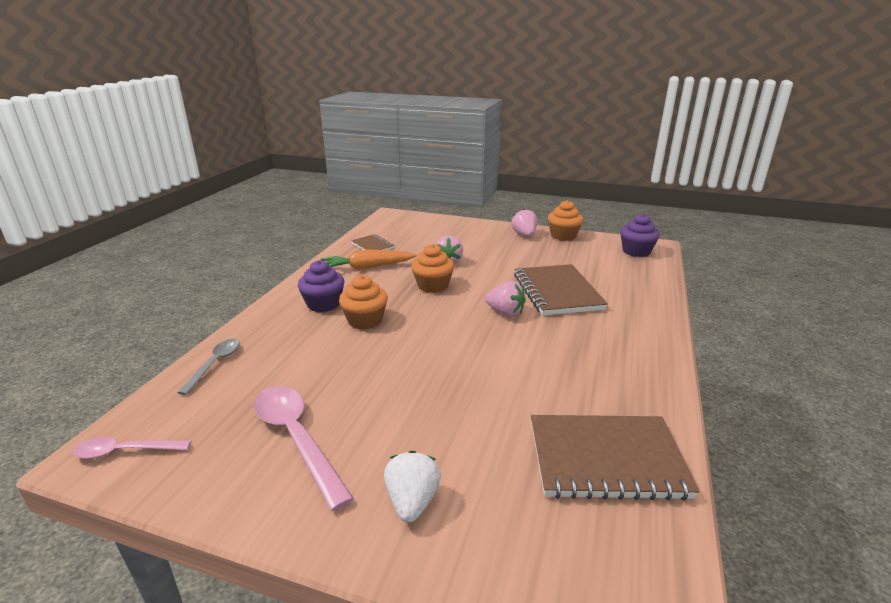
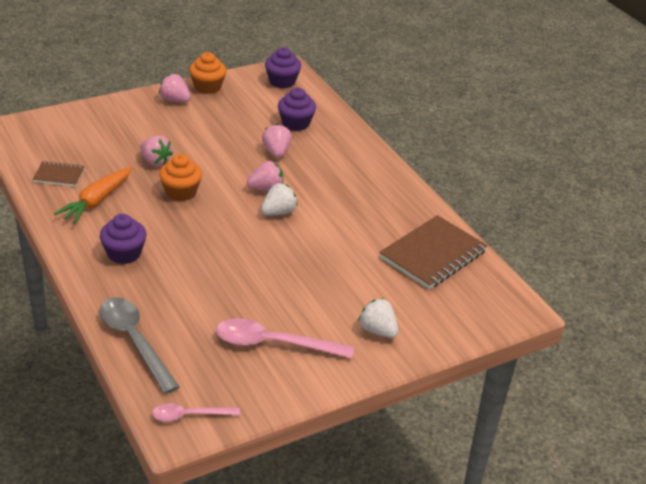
camera: 50 degrees left, 10 degrees up
pink spoon [72,437,191,459] -> pink spoon turned 45 degrees clockwise [152,404,240,422]
grey spoon [177,339,240,395] -> grey spoon [100,297,179,394], size x1.72
orange cupcake [339,275,388,330] -> none
brown notebook [514,264,608,316] -> pink strawberry [262,124,292,158]
none -> white strawberry [261,183,298,215]
none -> purple cupcake [278,88,316,131]

